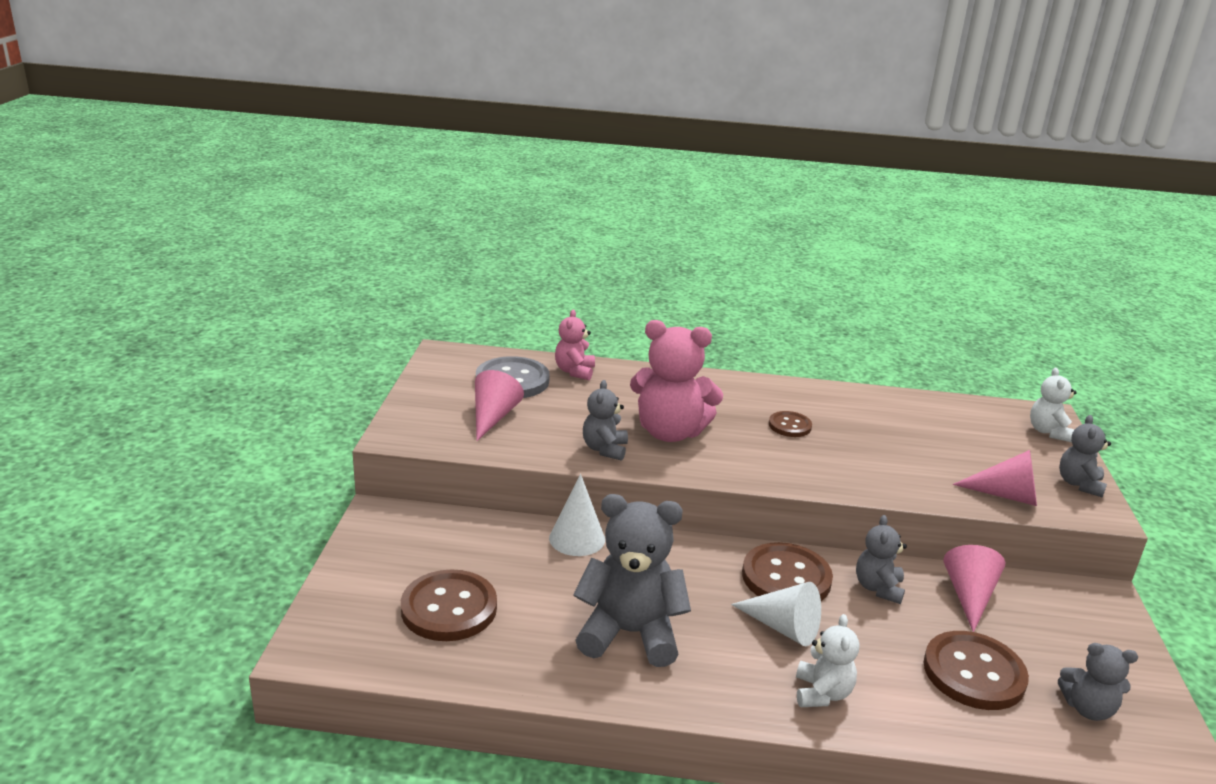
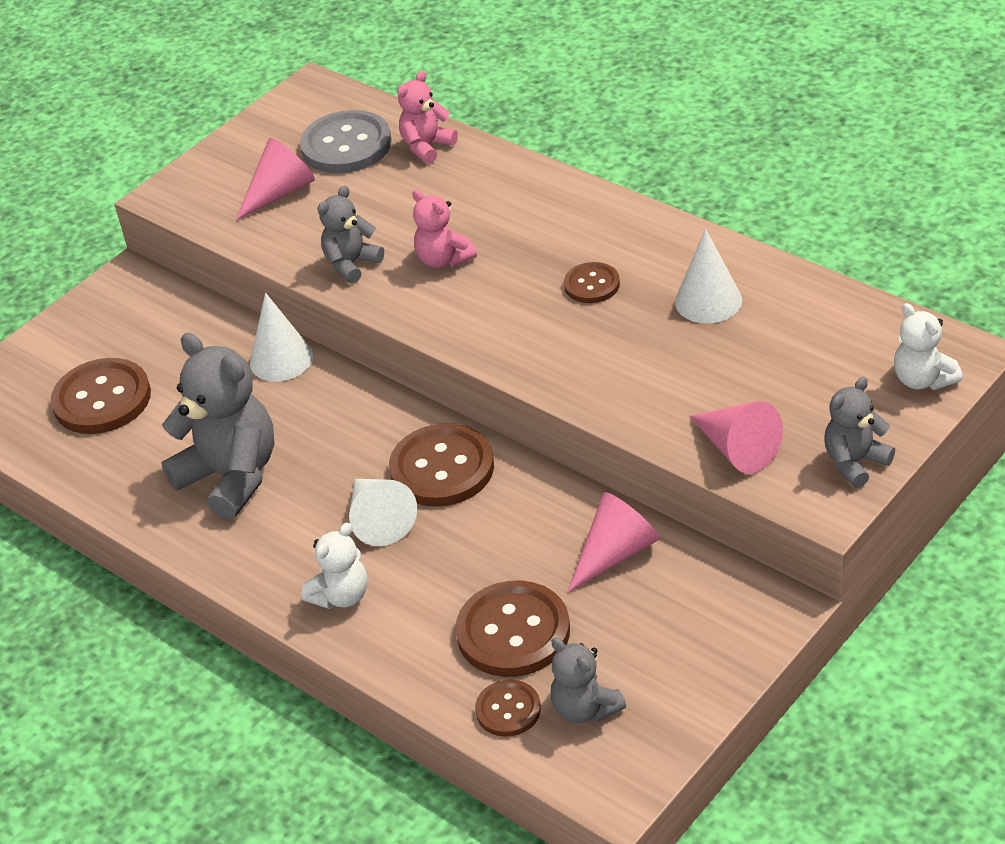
camera: 40 degrees right, 15 degrees up
pink teddy bear [630,320,723,442] -> pink teddy bear [412,189,477,268], size x0.55
grey teddy bear [856,515,907,604] -> none
white teddy bear [1030,368,1077,442] -> white teddy bear turned 75 degrees counterclockwise [894,303,963,390]
none -> brown button [475,680,541,737]
none -> white cone [675,229,742,324]

